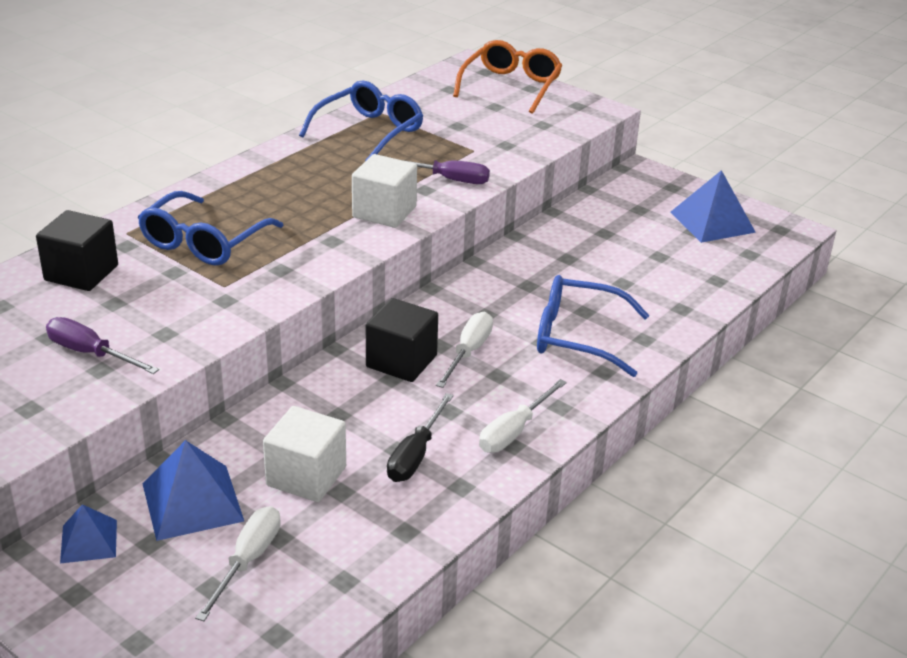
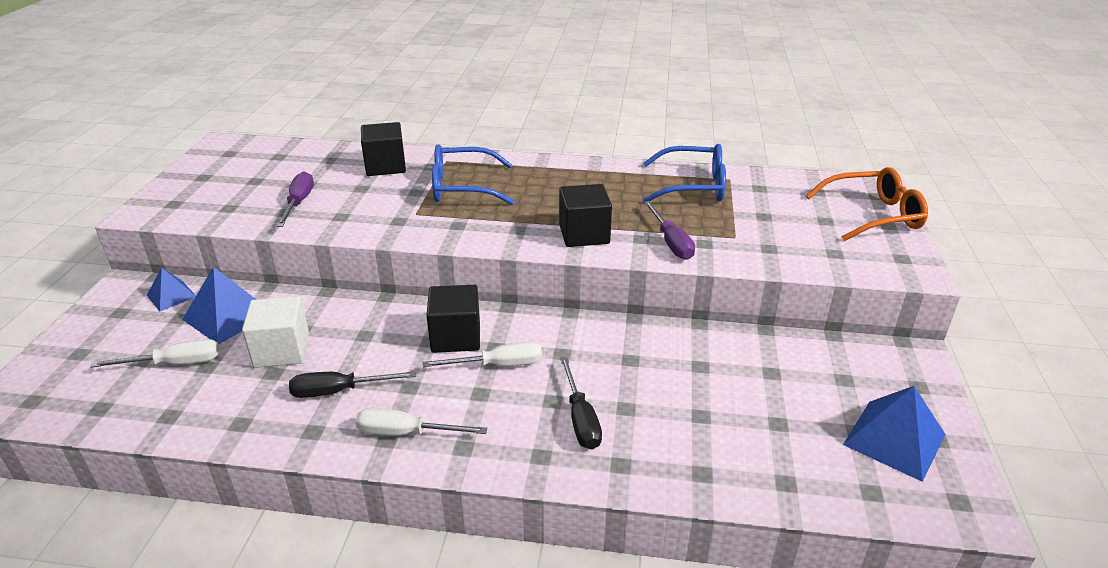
camera: 60 degrees right, 0 degrees up
white cube [352,154,417,228] -> black cube [559,184,612,247]
blue glasses [537,275,649,377] -> black screwdriver [560,357,602,450]

